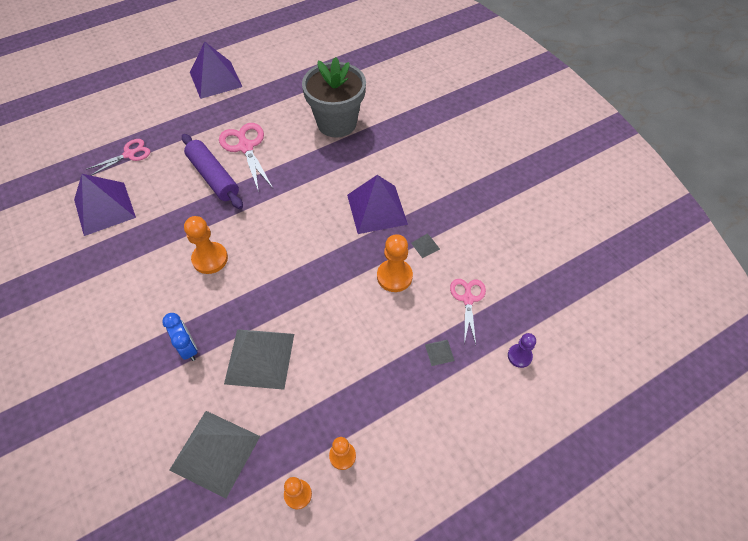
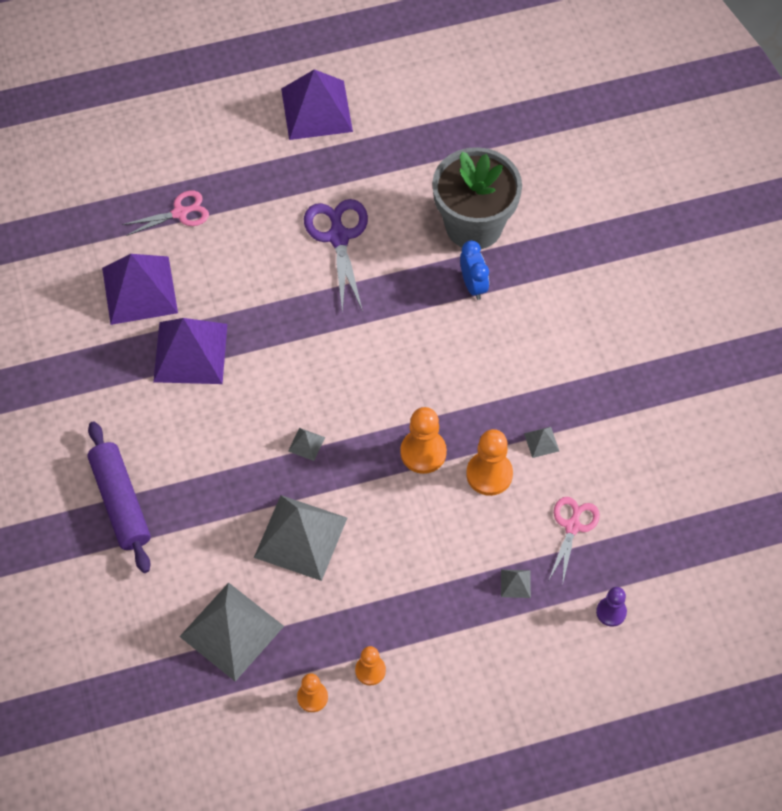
camera: 15 degrees right, 5 degrees up
blue clock [162,313,198,361] -> blue clock moved to [460,240,489,300]
purple rolling pin [182,134,243,209] -> purple rolling pin moved to [88,421,151,573]
orange pawn [184,216,228,274] -> orange pawn moved to [400,407,447,474]
pink scissors [219,123,273,192] -> purple scissors [304,199,368,313]
purple pyramid [347,175,408,234] -> purple pyramid moved to [153,318,227,384]
none -> grey pyramid [288,428,325,461]

